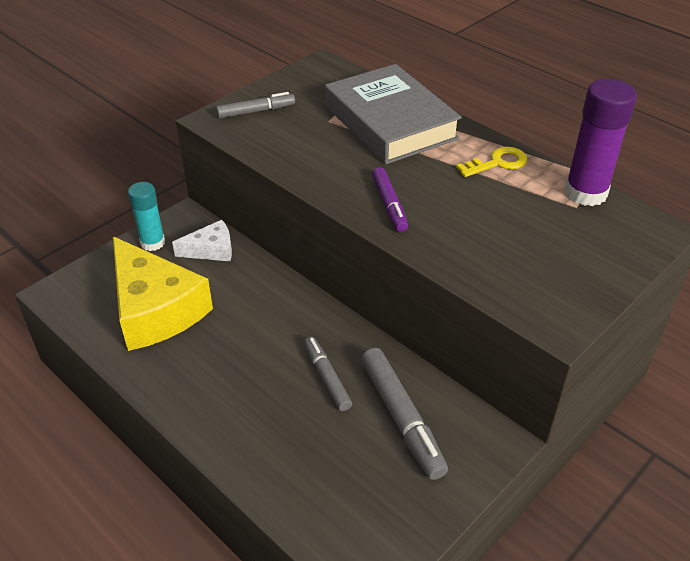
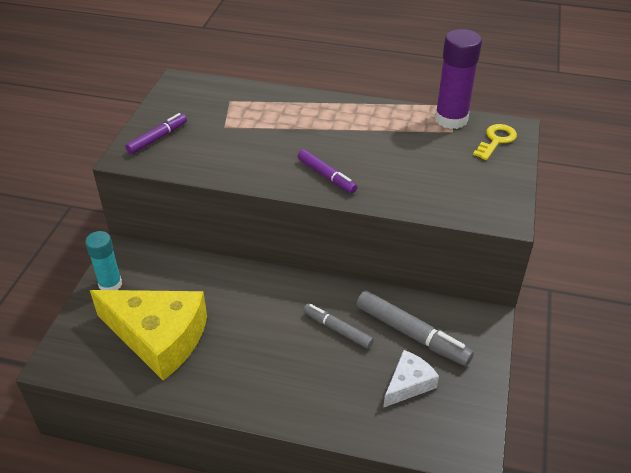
camera: 30 degrees left, 0 degrees up
white cheese [172,220,232,261] -> white cheese moved to [383,350,439,408]
grey marker [216,92,295,118] -> purple marker [125,113,187,154]
grey book [325,64,462,164] -> none
yellow key [456,147,527,177] -> yellow key moved to [473,124,517,160]

